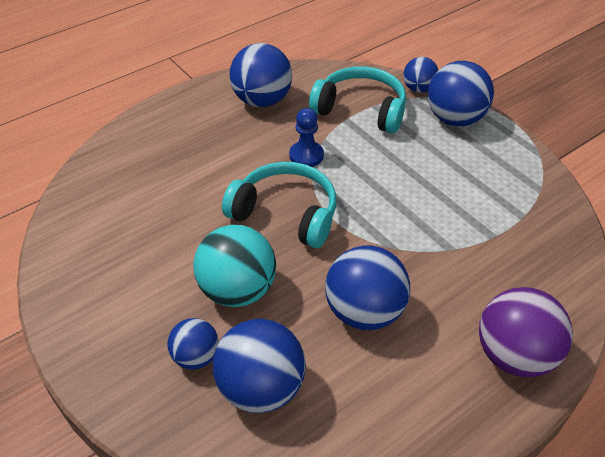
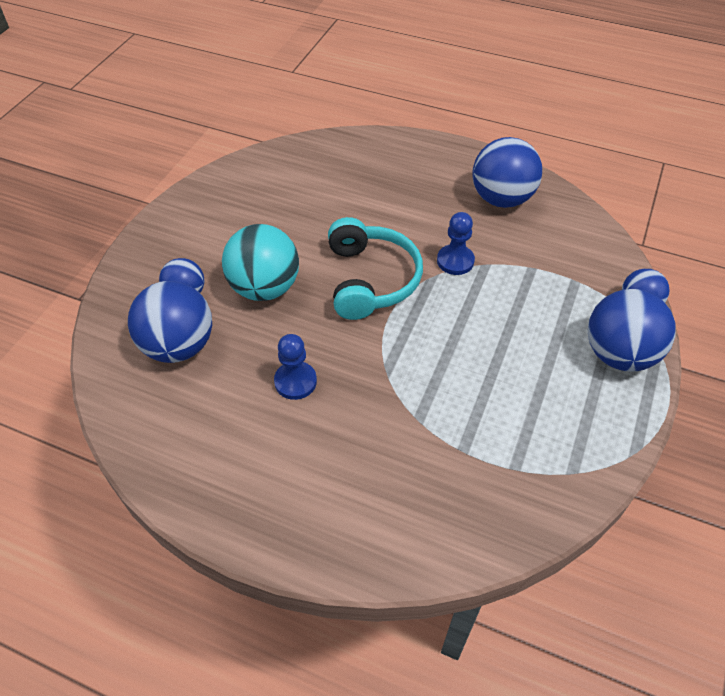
camera: 60 degrees right, 5 degrees up
turquoise headphones [309,66,406,133] -> none
blue ball [325,246,410,330] -> blue pawn [274,334,317,400]
purple ball [479,287,573,377] -> none

